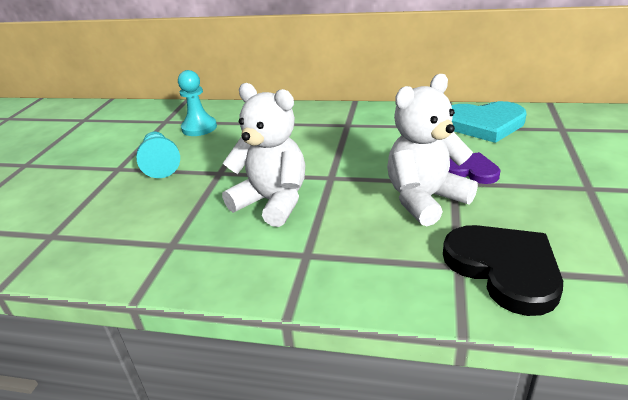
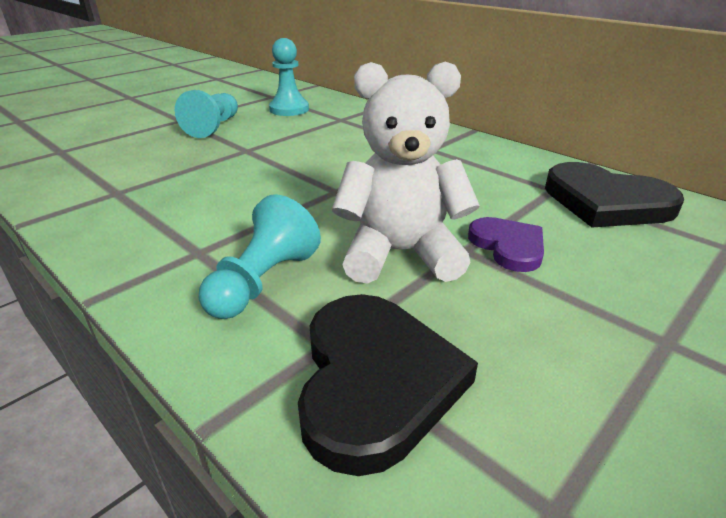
camera: 30 degrees right, 0 degrees up
white teddy bear [222,83,305,227] -> none
turquoise heart [451,101,527,143] -> black heart [545,162,684,228]
none -> turquoise pawn [199,195,321,319]

